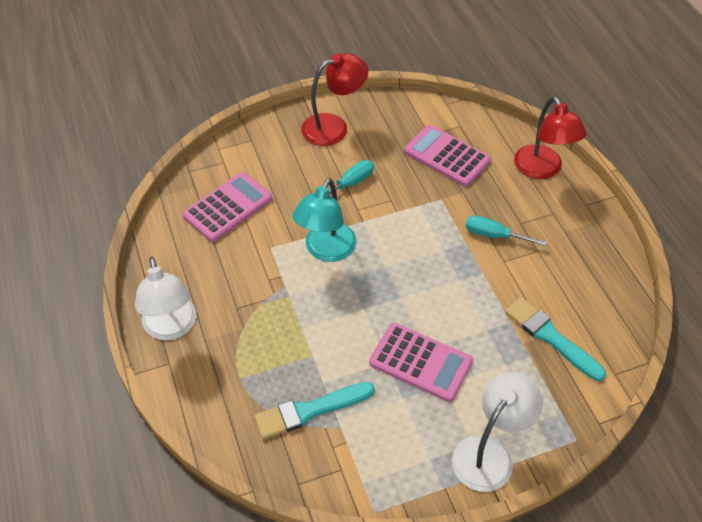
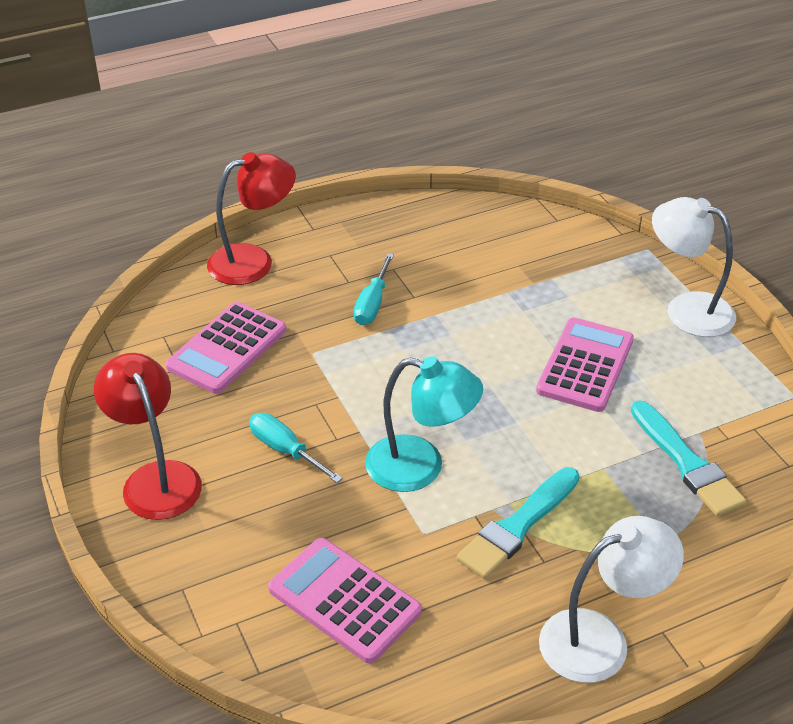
camera: 95 degrees left, 10 degrees down
turquoise brush [505,297,606,381] -> turquoise brush moved to [457,467,579,579]

